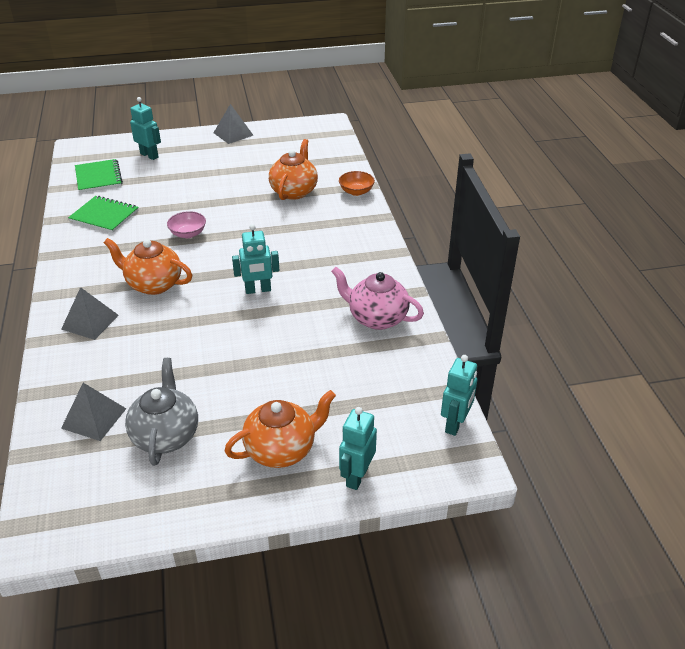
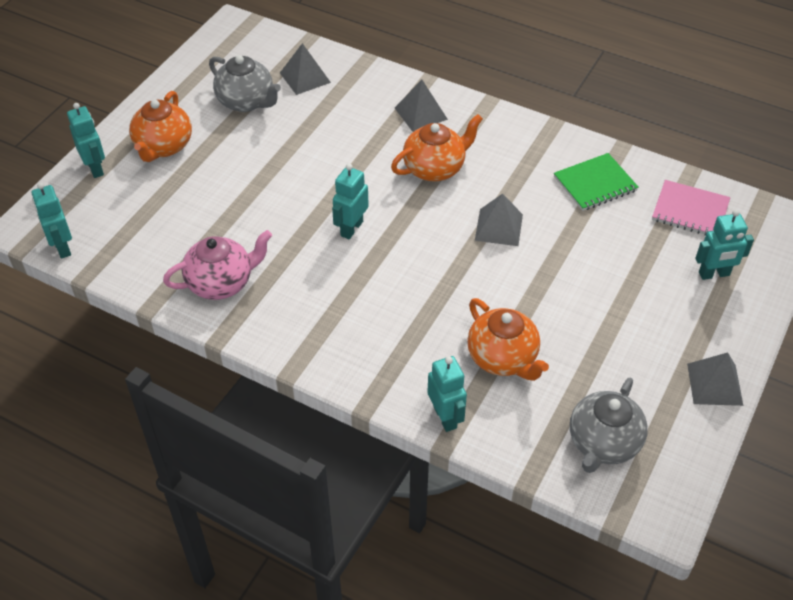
camera: 130 degrees right, 10 degrees up
green notebook [75,159,123,193] -> pink notebook [652,180,730,236]
pink bowl [167,211,206,238] -> grey pyramid [475,194,523,246]
orange bowl [339,171,375,196] -> turquoise robot [427,356,467,432]
none -> grey teapot [570,378,648,473]

